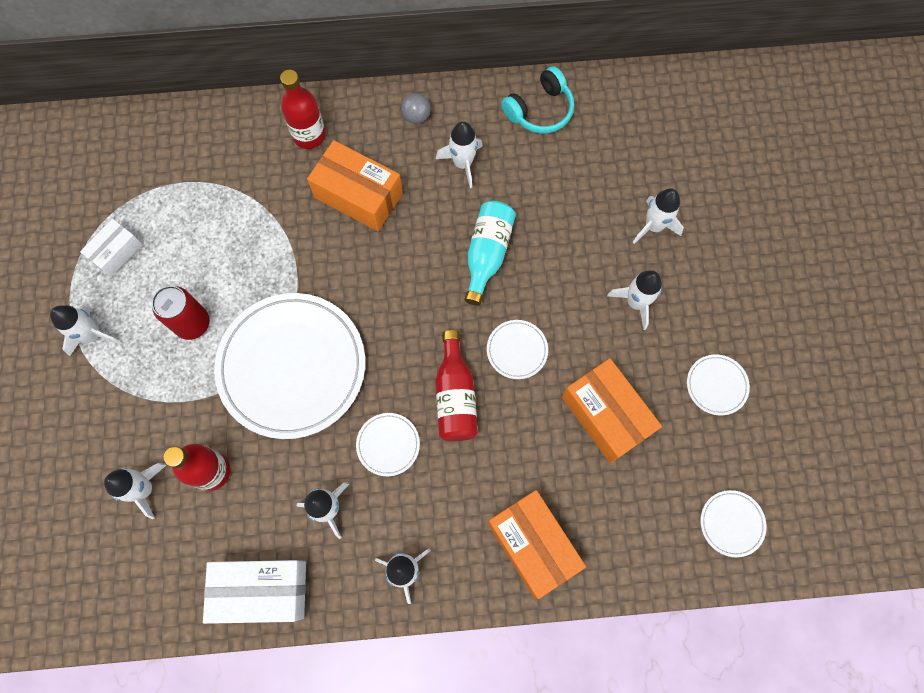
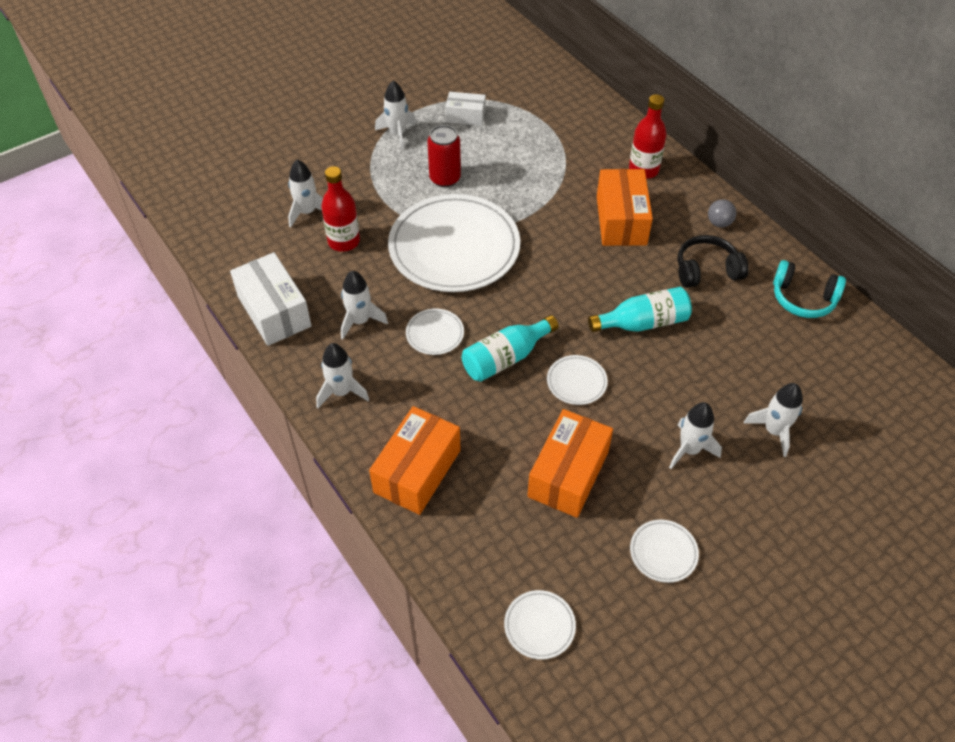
camera: 60 degrees right, 20 degrees down
white rocket [436,121,482,188] -> black headphones [678,235,749,288]
red bottle [436,330,478,441] -> turquoise bottle [462,315,559,382]

